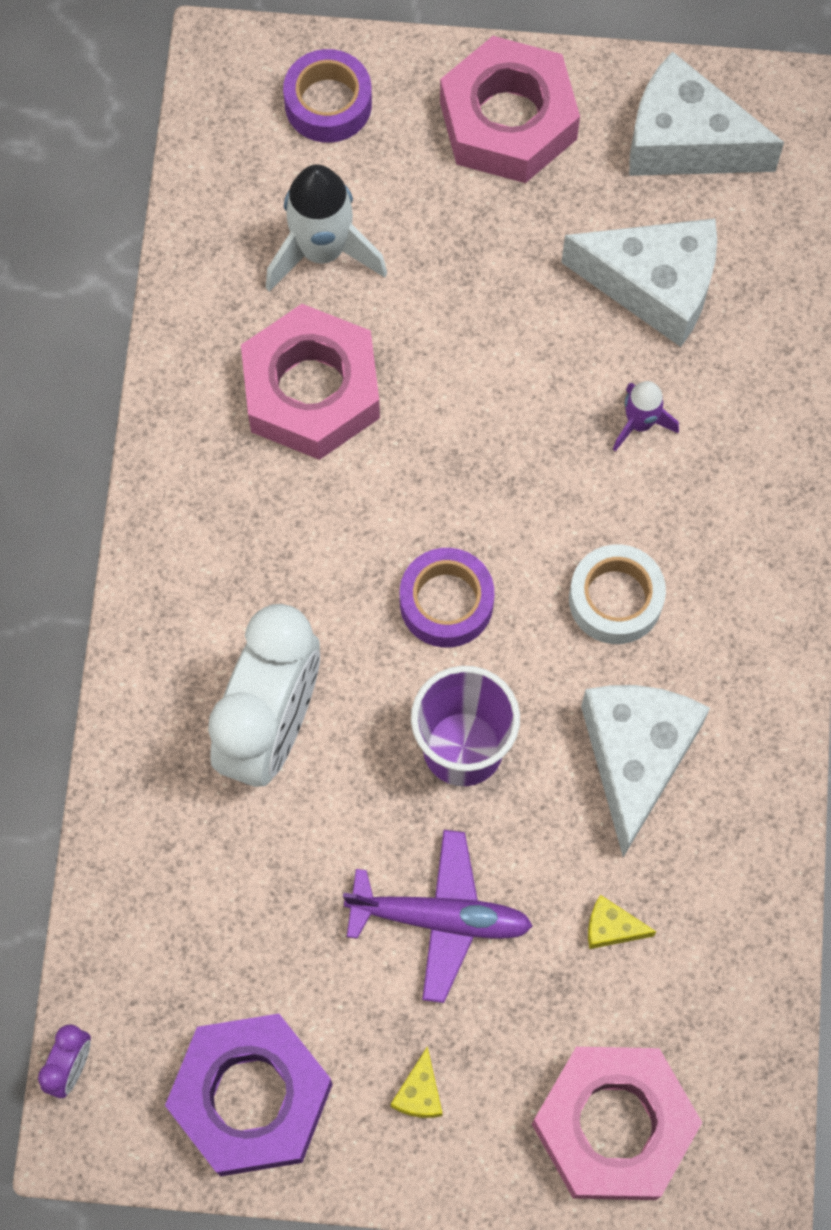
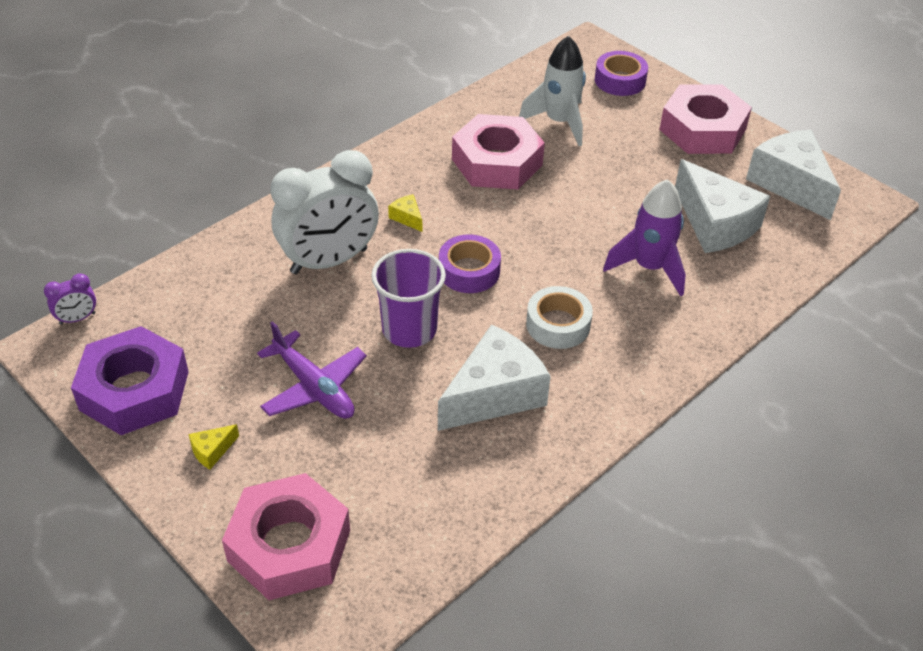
camera: 40 degrees right, 25 degrees down
yellow cheese [588,895,656,949] -> yellow cheese moved to [388,194,422,232]
purple rocket [613,381,679,451] -> purple rocket [603,179,686,296], size x1.79

